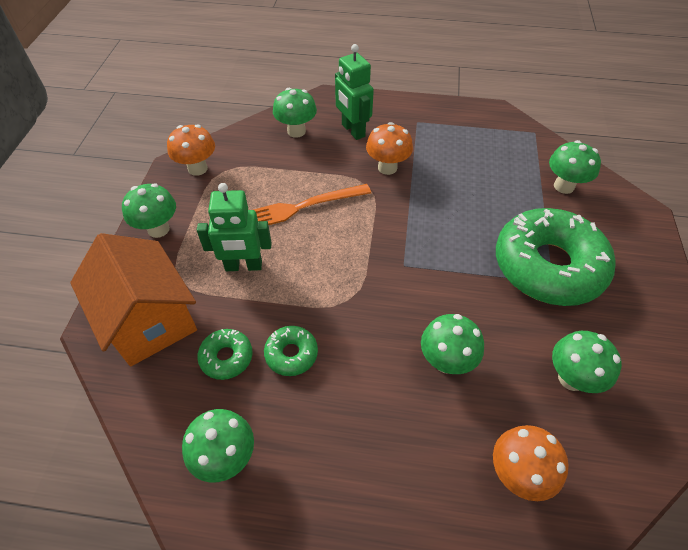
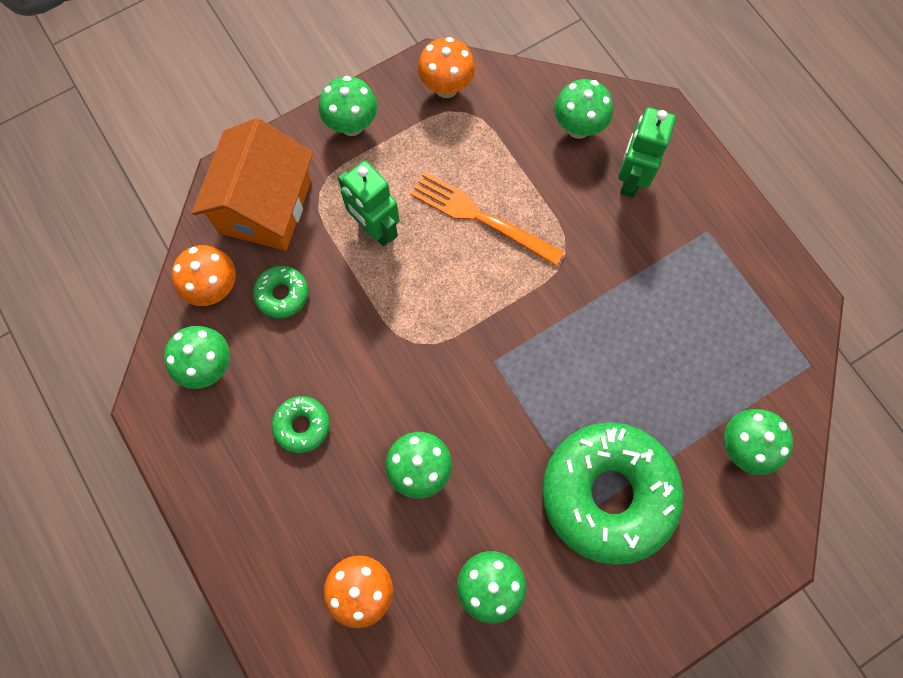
camera: 50 degrees right, 20 degrees up
green donut [264,326,318,376] -> green donut moved to [272,396,330,453]
orange mushroom [366,122,413,175] -> orange mushroom moved to [172,245,236,306]

